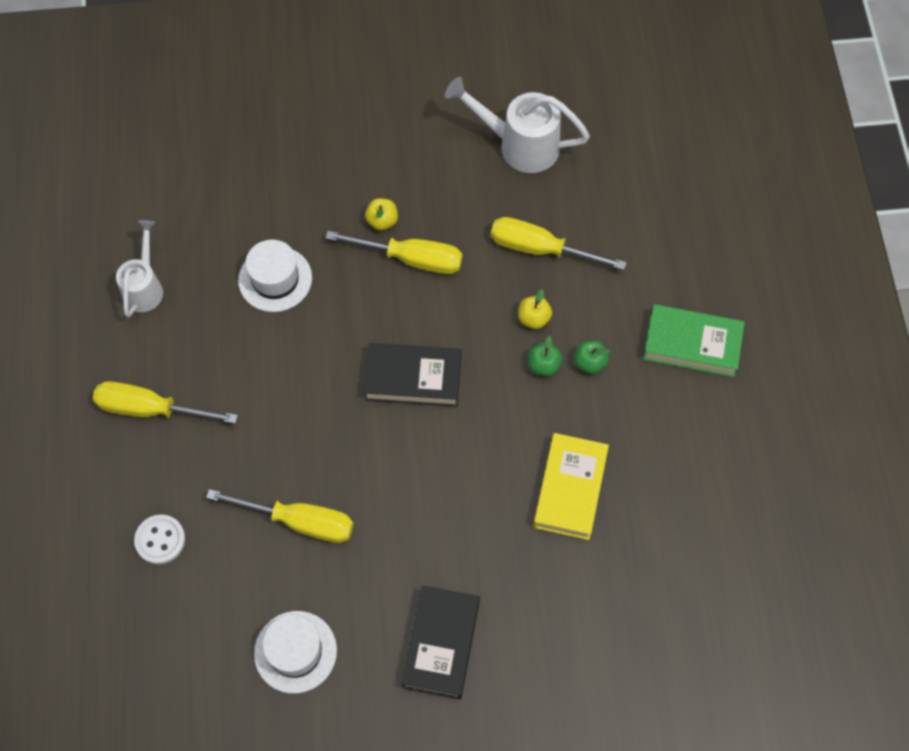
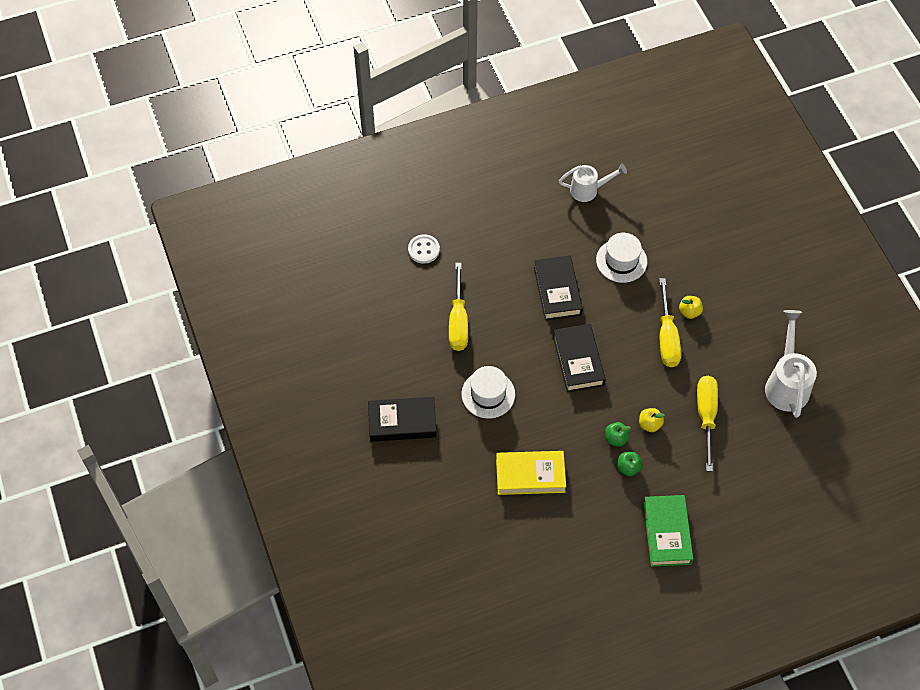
camera: 75 degrees right, 5 degrees down
yellow screwdriver [93,381,238,424] -> none
white hat [254,611,337,694] -> white hat moved to [461,366,515,419]
none -> black book [534,255,583,320]

